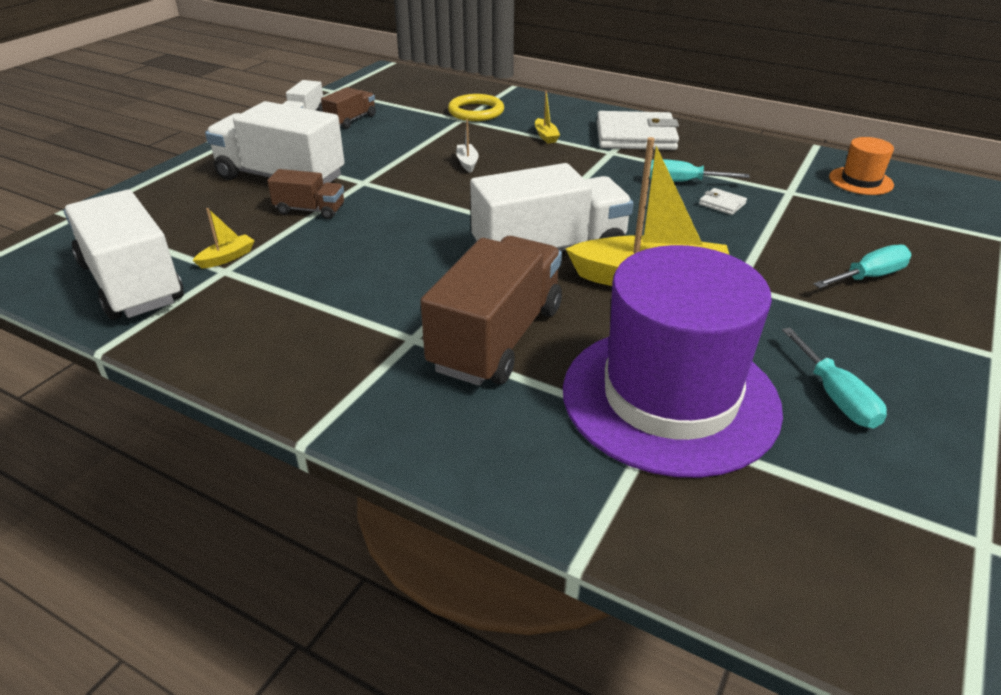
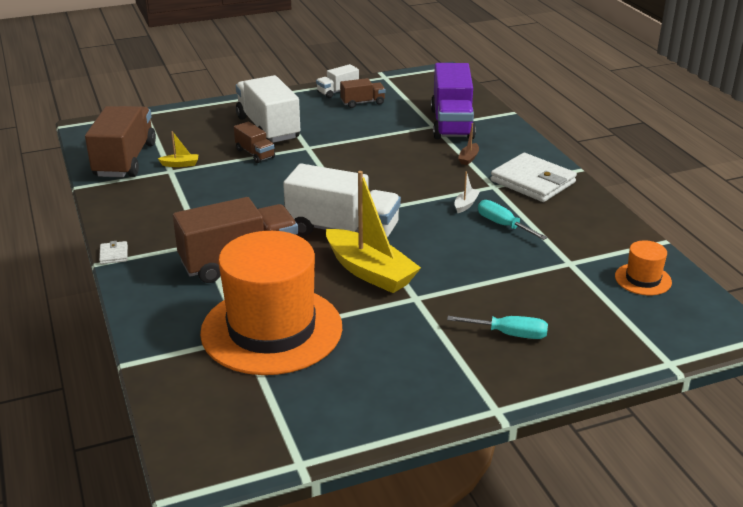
camera: 40 degrees right, 5 degrees down
white truck [64,189,184,320] -> brown truck [85,106,156,177]
yellow ring [448,94,504,121] -> purple truck [431,63,476,139]
white boat [456,119,479,173] -> white boat moved to [455,171,480,213]
yellow boat [535,91,560,143] -> brown boat [458,123,479,165]
purple hat [563,245,783,478] -> orange hat [200,231,342,375]
white wallet [699,188,747,215] -> white wallet moved to [99,241,128,264]
turquoise screwdriver [782,327,887,428] -> none

